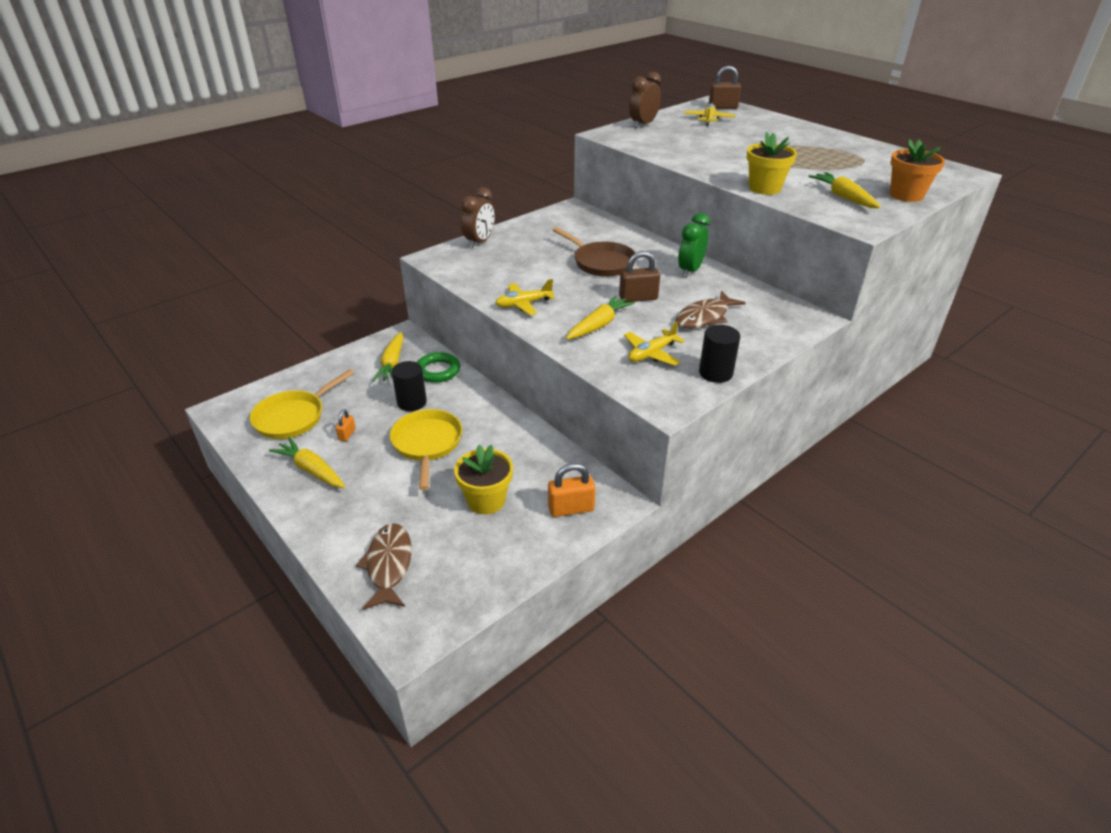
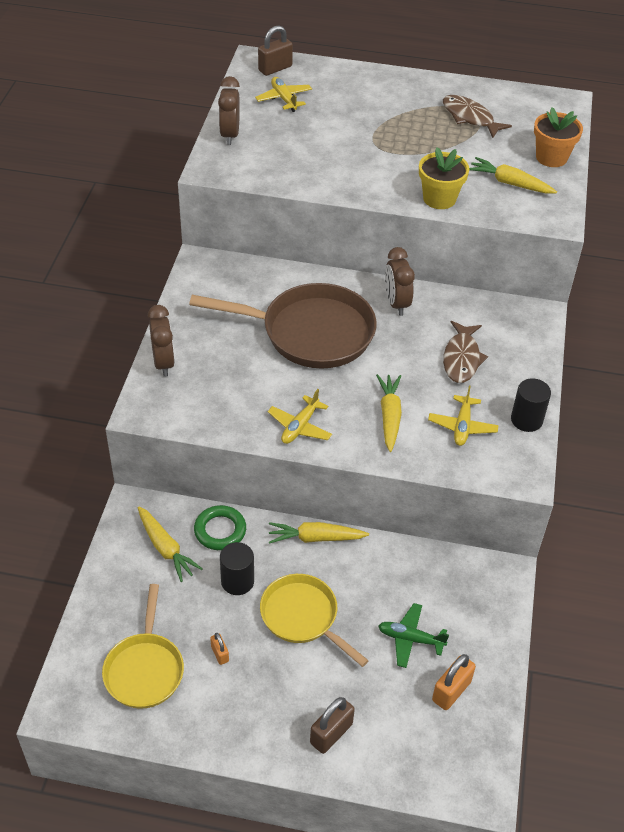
camera: 40 degrees left, 10 degrees up
yellow carrot [269,437,345,488] -> yellow carrot moved to [269,522,369,544]
brown fish [356,523,412,610] -> brown fish moved to [443,95,512,138]
yellow flower pot [454,445,513,515] -> green plane [378,603,449,668]
orange padlock [548,463,596,517] -> orange padlock moved to [432,654,476,710]
brown pan [553,227,636,277] -> brown pan [189,283,377,369], size x1.60
brown padlock [619,251,660,303] -> brown padlock moved to [310,697,355,754]
green clock [678,213,710,278] -> brown clock [385,247,415,316]

